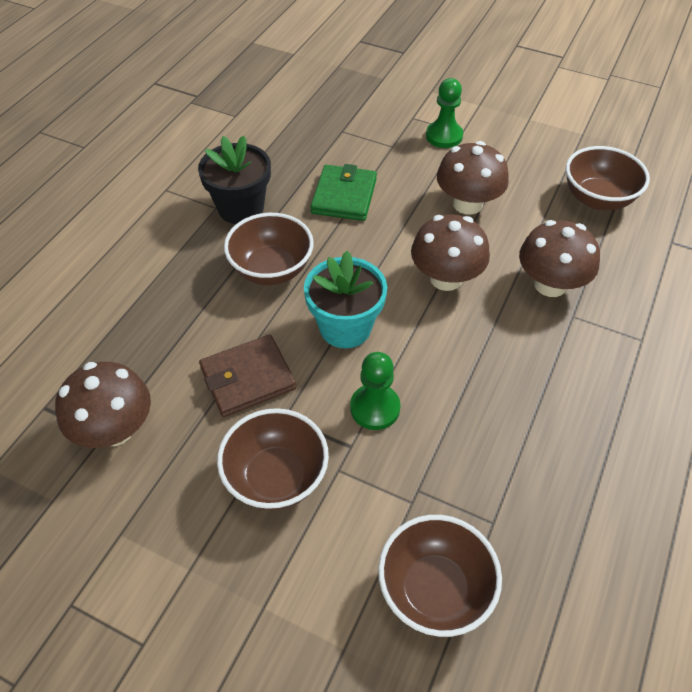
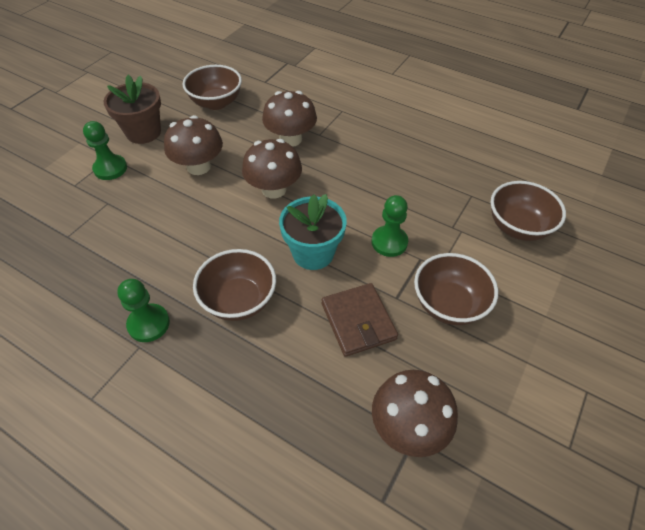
camera: 85 degrees left, 0 degrees up
black flower pot [198,135,271,224] -> green pawn [117,279,170,342]
green wallet [311,164,377,221] -> none
none -> brown flower pot [103,75,161,144]

